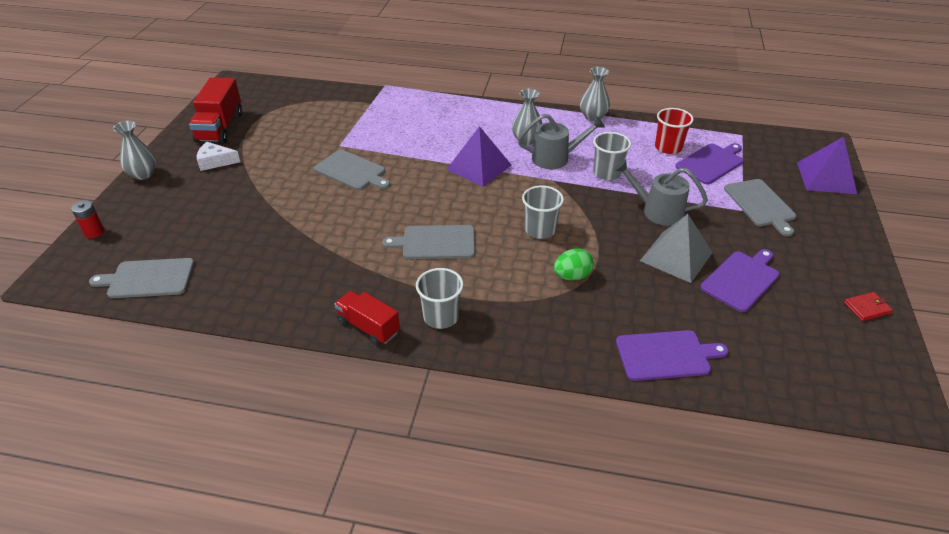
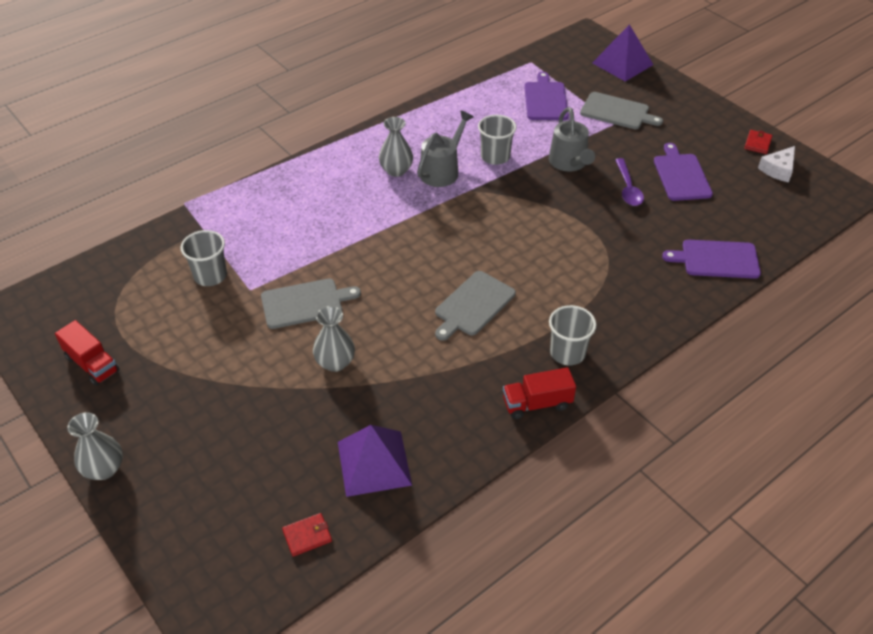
camera: 50 degrees left, 5 degrees up
red battery [71,200,104,238] -> none
grey cutting board [89,258,194,298] -> red wallet [282,513,332,557]
red truck [189,77,242,143] -> red truck [55,320,120,386], size x0.67
white cheese [197,142,240,171] -> white cheese moved to [758,146,795,182]
purple pyramid [447,126,512,187] -> purple pyramid moved to [338,425,412,497]
grey cup [522,186,564,239] -> grey cup moved to [181,230,227,286]
green egg [554,248,594,280] -> none
grey vase [580,67,610,121] -> grey vase moved to [313,306,355,372]
grey watering can [614,159,708,226] -> grey watering can turned 75 degrees counterclockwise [549,107,595,172]
purple cutting board [616,330,728,381] -> purple cutting board turned 120 degrees counterclockwise [662,240,761,279]
grey pyramid [640,214,713,283] -> purple spoon [615,158,644,206]
red cup [655,108,694,154] -> none

